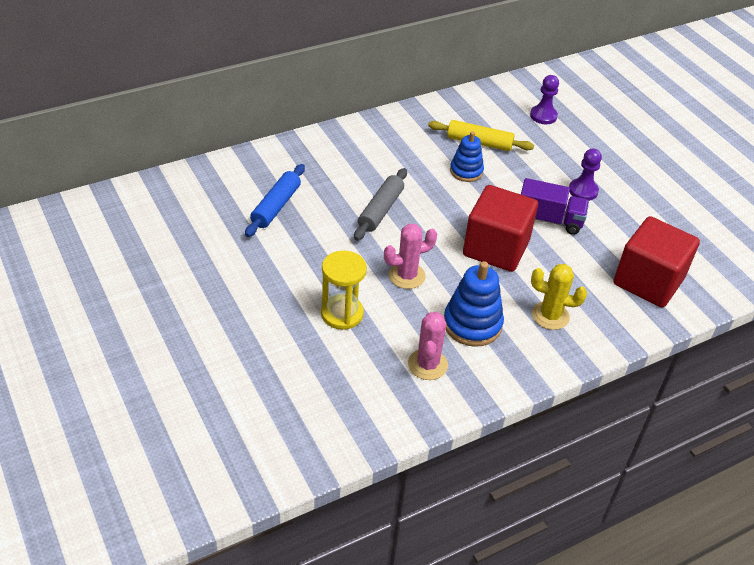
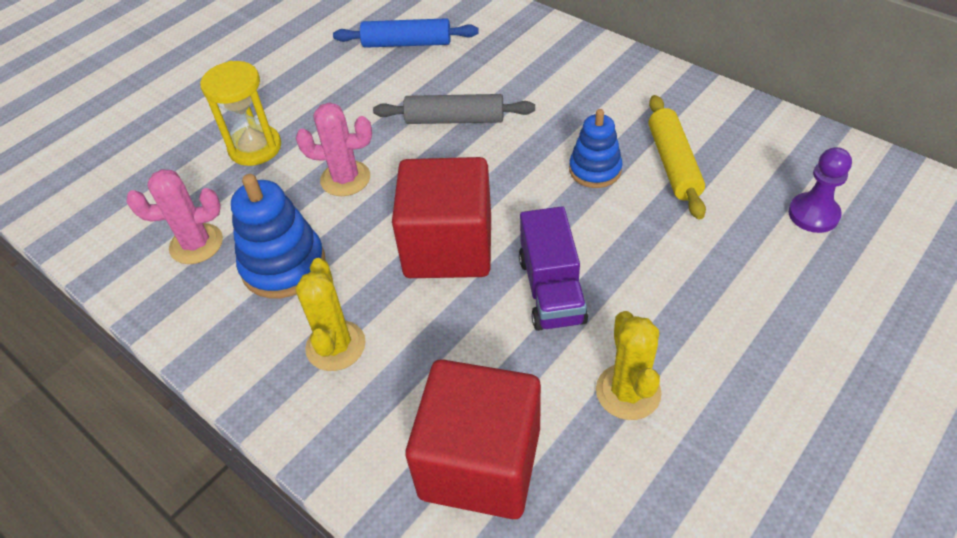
camera: 75 degrees right, 5 degrees up
pink cactus [384,224,437,289] -> pink cactus turned 45 degrees counterclockwise [296,103,372,196]
purple pawn [569,148,602,201] -> none
none -> yellow cactus [596,311,662,420]

